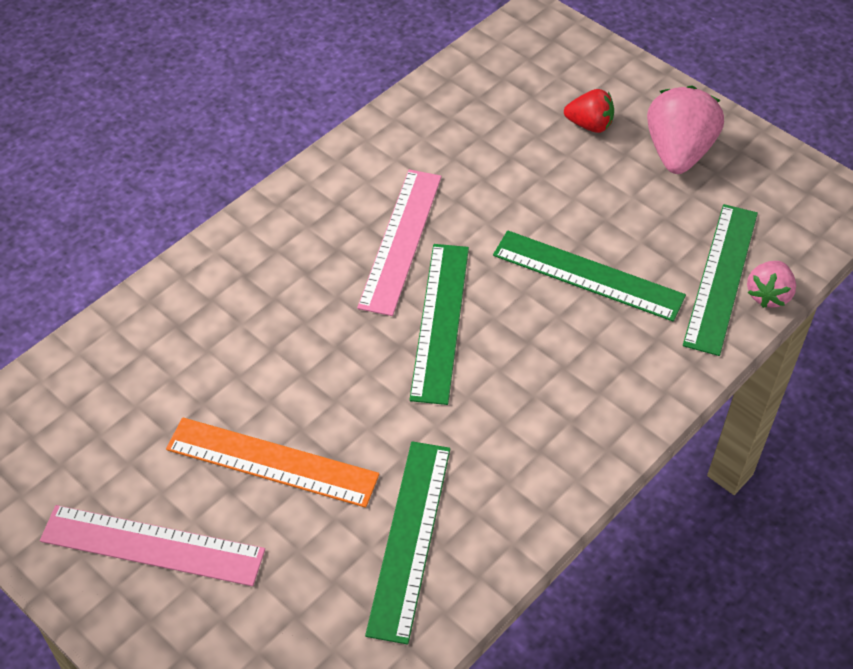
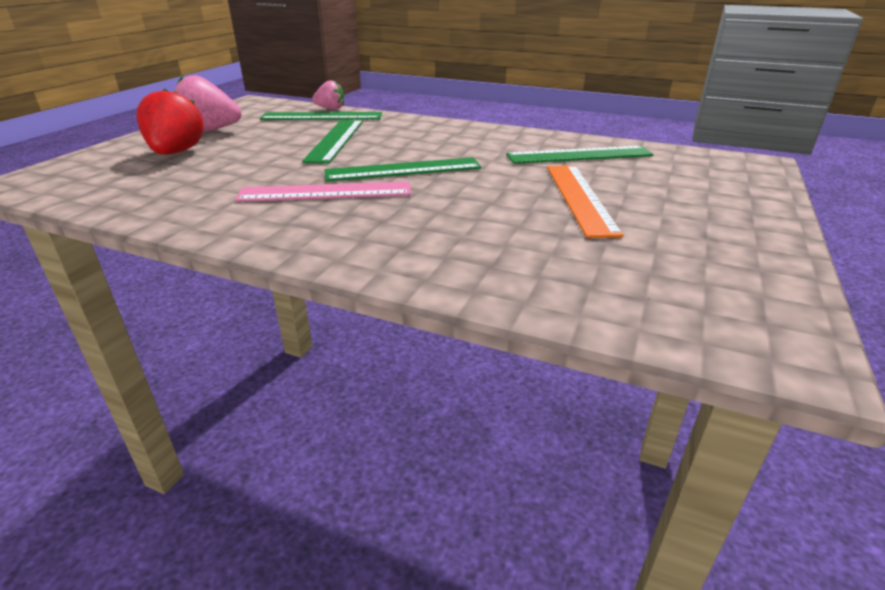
camera: 110 degrees left, 20 degrees down
pink ruler [40,505,265,586] -> none
red strawberry [564,89,614,133] -> red strawberry [137,89,204,155], size x1.72

